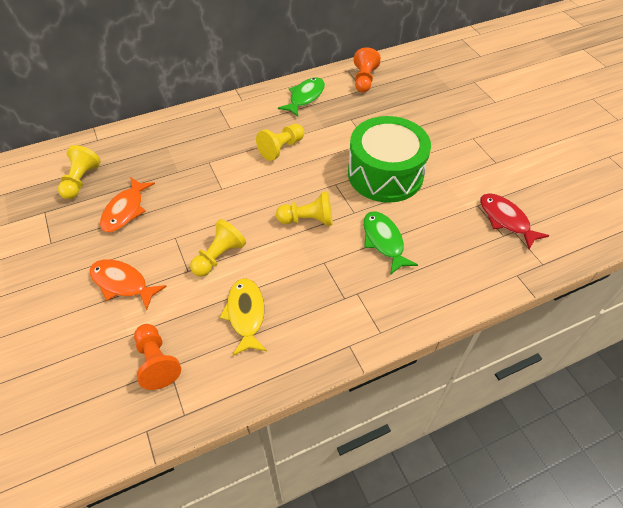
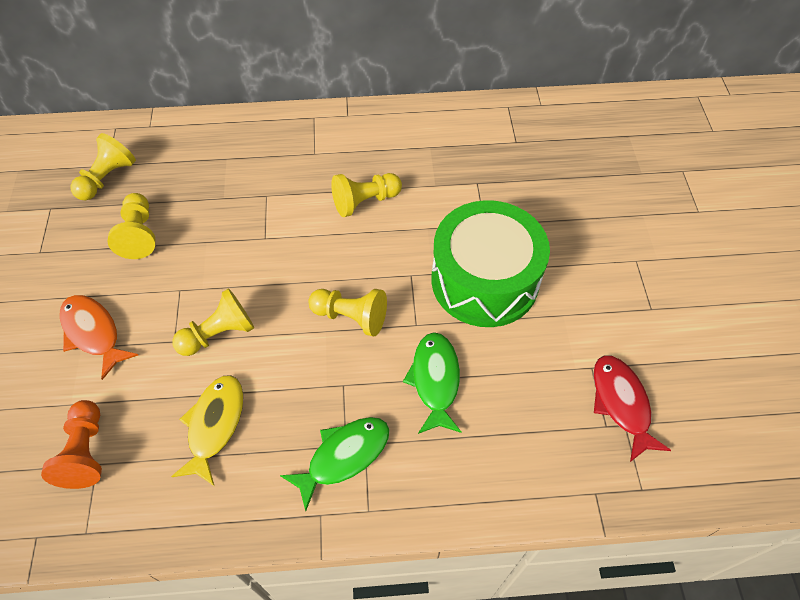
camera: 20 degrees right, 5 degrees up
orange fish [100,177,155,232] -> yellow pawn [108,193,156,259]
green fish [278,77,325,117] -> green fish moved to [280,417,389,511]
orange pawn [354,47,381,93] -> none

